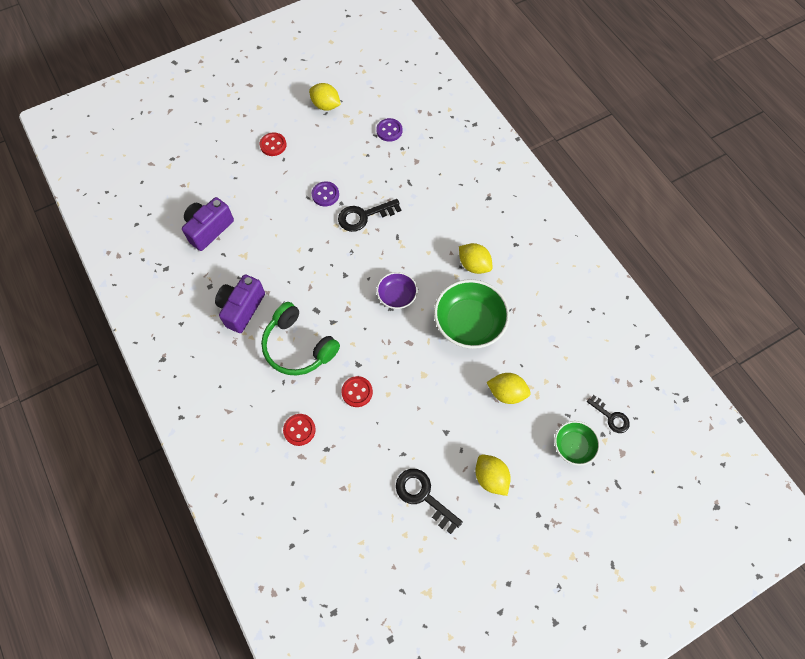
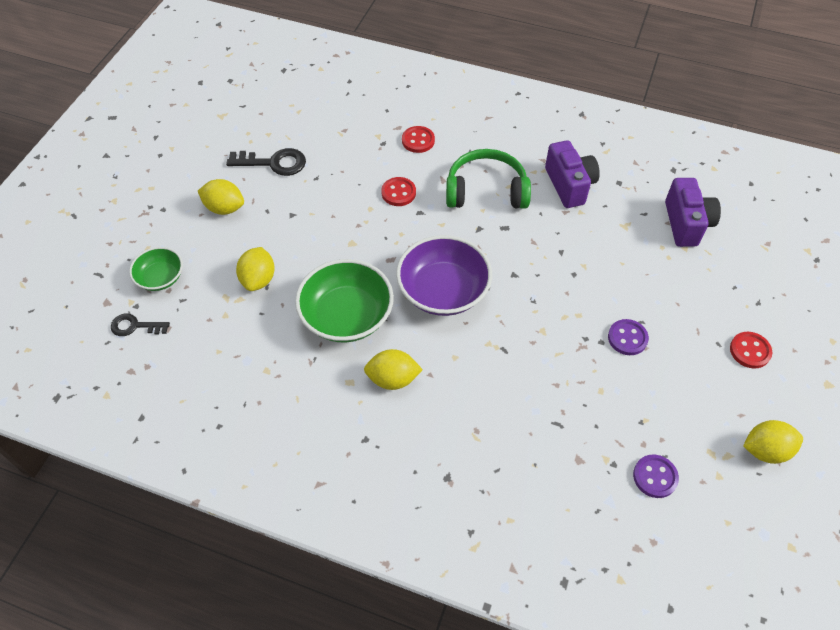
camera: 140 degrees right, 10 degrees down
black key [338,199,401,232] -> none
purple bowl [377,272,418,309] -> purple bowl [396,235,492,316], size x1.78
yellow lemon [487,373,531,404] -> yellow lemon turned 60 degrees counterclockwise [236,247,275,291]

